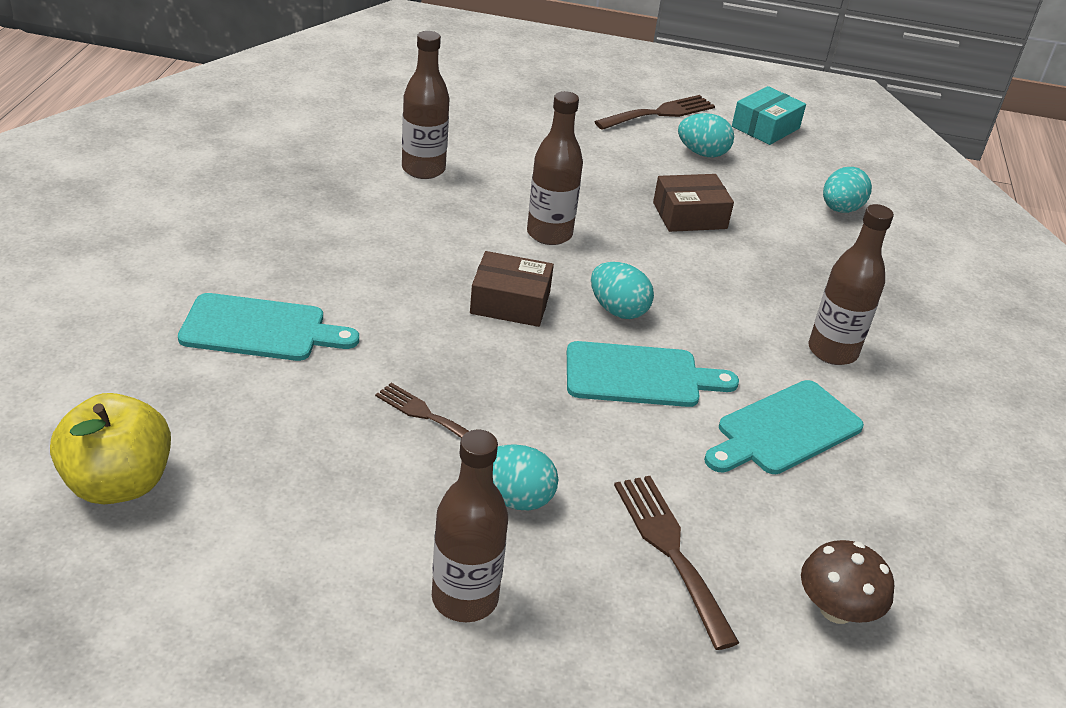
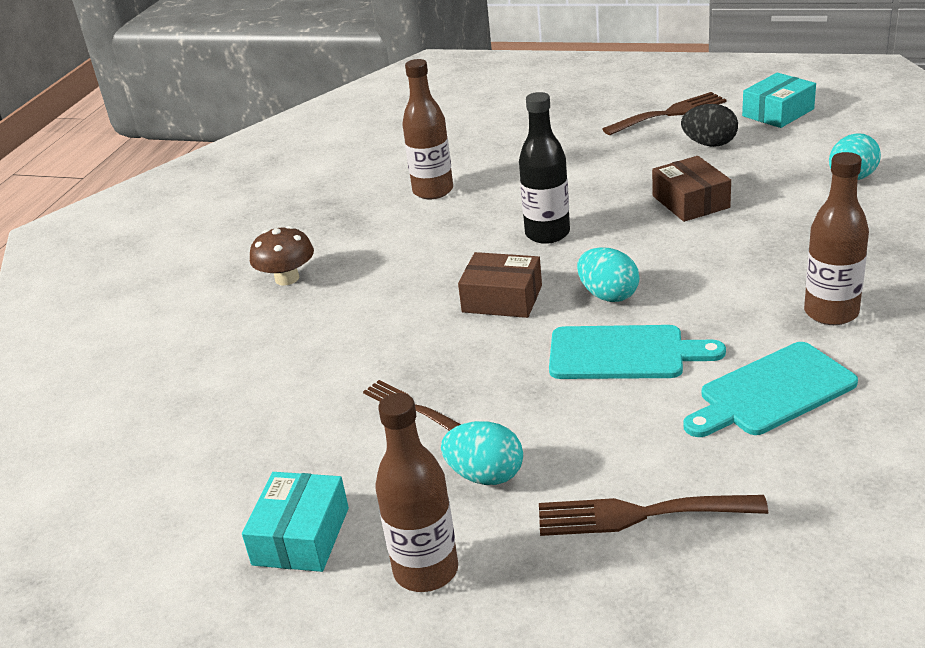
camera: 15 degrees right, 5 degrees down
yellow apple [50,393,171,504] -> none
turquoise cutting board [178,293,359,361] -> none
brown bottle [527,91,583,245] -> black bottle [519,92,570,244]
brown fork [614,476,739,650] -> brown fork turned 75 degrees counterclockwise [539,495,768,536]
brown box [653,174,734,232] -> brown box turned 75 degrees clockwise [652,156,731,222]
turquoise egg [678,113,734,157] -> black egg [681,104,738,147]
brown mushroom [801,540,894,624] -> brown mushroom moved to [250,226,314,286]
none -> turquoise box [242,472,349,572]

